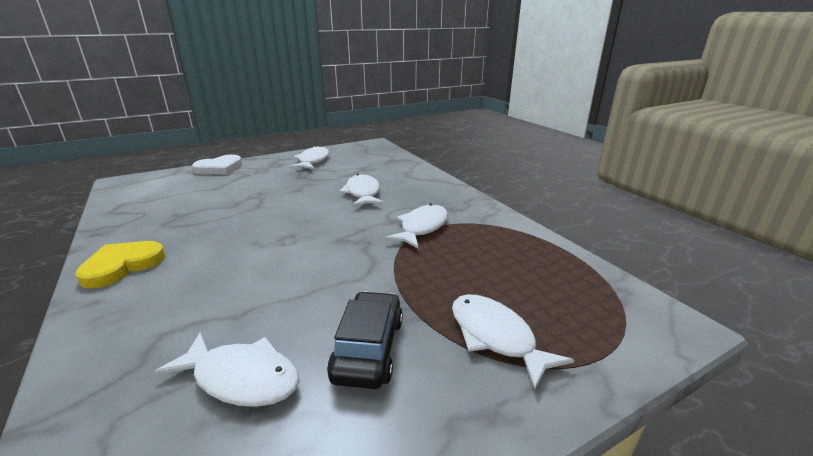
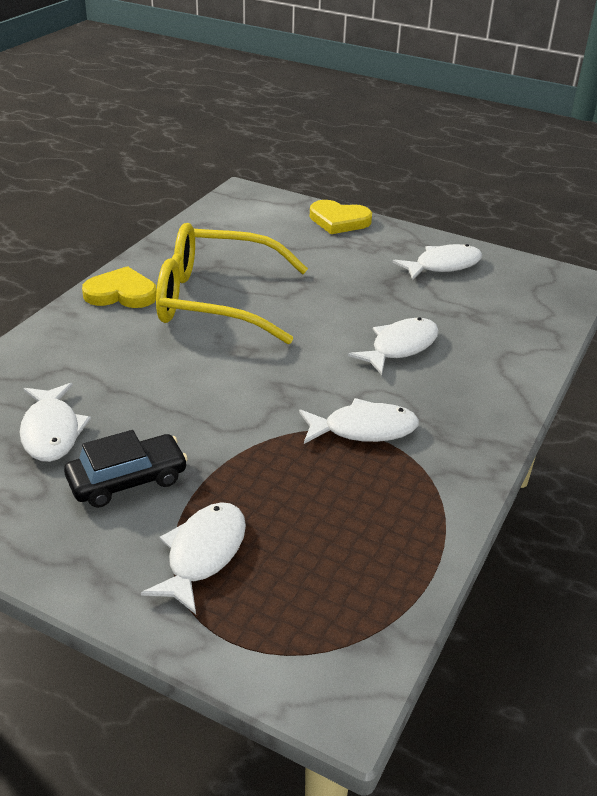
camera: 55 degrees right, 10 degrees up
white heart [192,154,242,175] -> yellow heart [310,200,372,234]
none -> yellow glasses [156,223,308,344]

